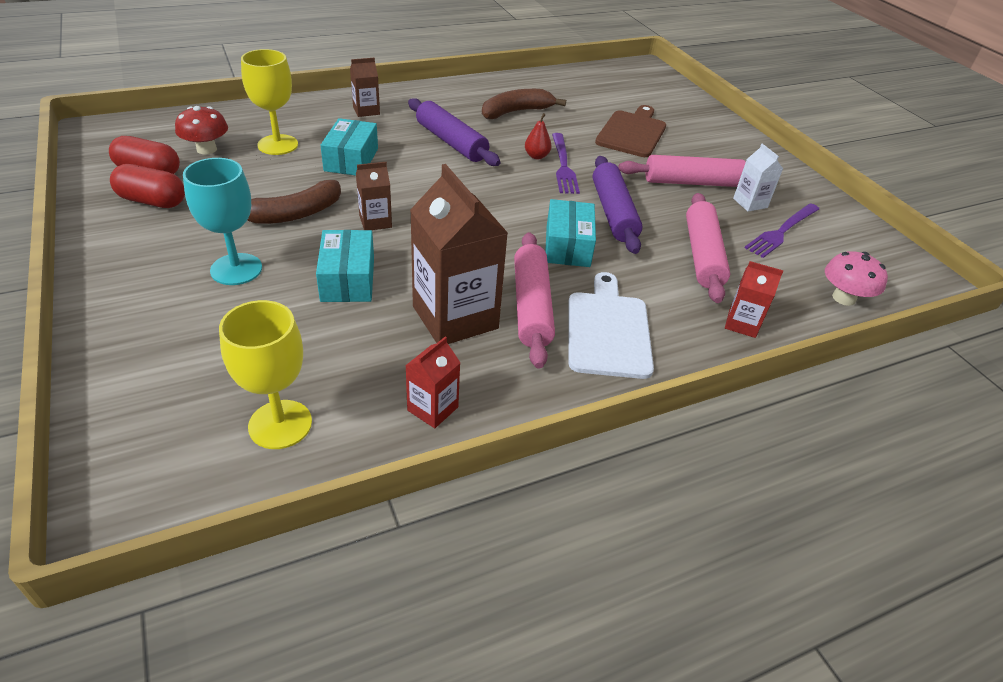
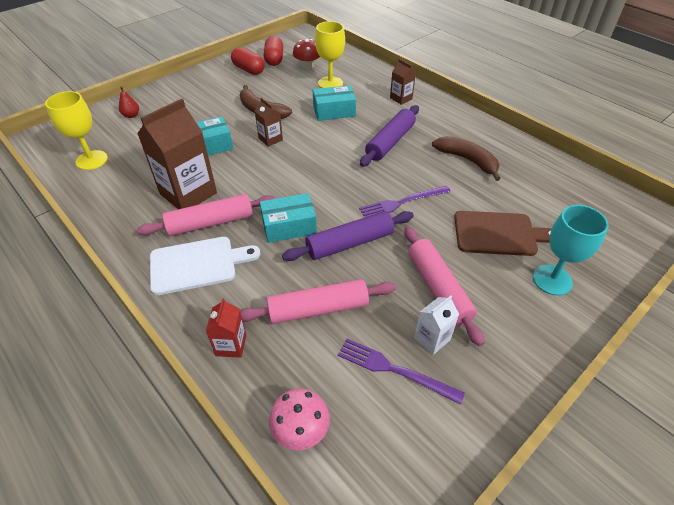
camera: 75 degrees right, 5 degrees up
red capsule [110,164,185,208] -> red capsule turned 45 degrees counterclockwise [231,47,265,75]
turquoise goblet [183,158,262,285] -> turquoise goblet moved to [533,205,609,296]
red carton [405,337,461,428] -> none
red pear [525,113,552,159] -> red pear moved to [119,86,139,118]

